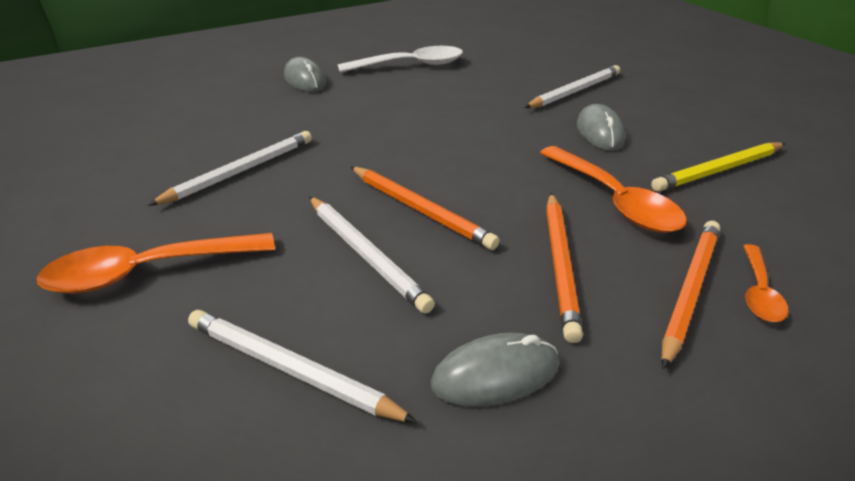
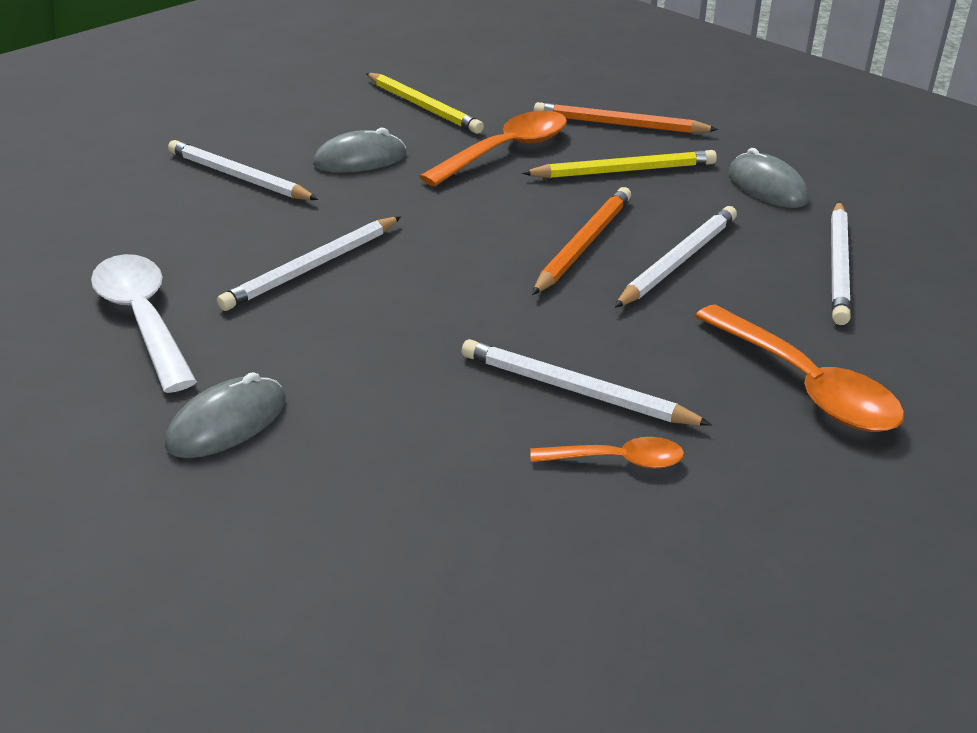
camera: 105 degrees left, 0 degrees up
orange pencil [546,193,583,343] -> yellow pencil [522,150,717,178]
orange spoon [743,244,789,322] -> orange spoon moved to [530,437,684,469]
none -> white pencil [217,216,401,311]

